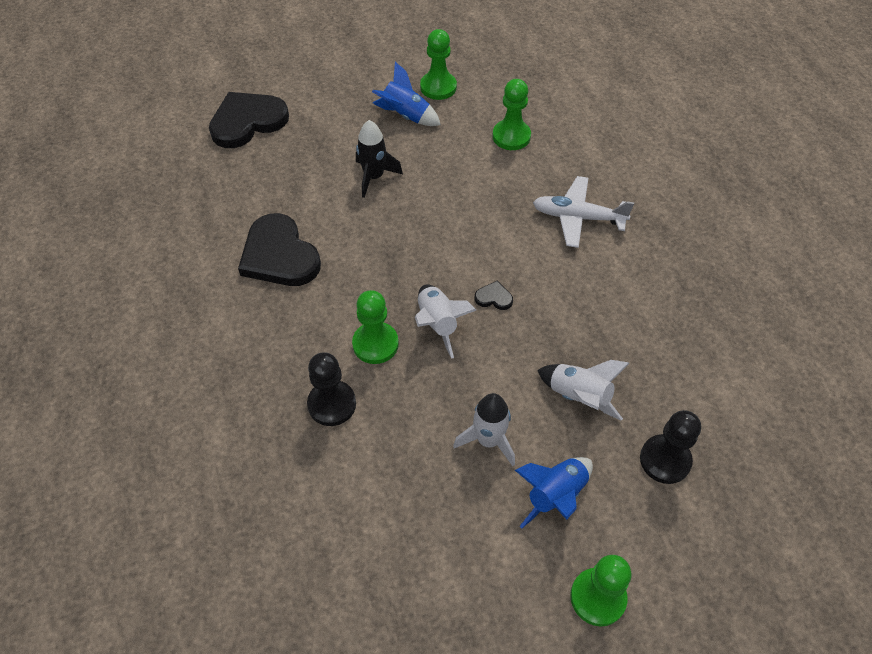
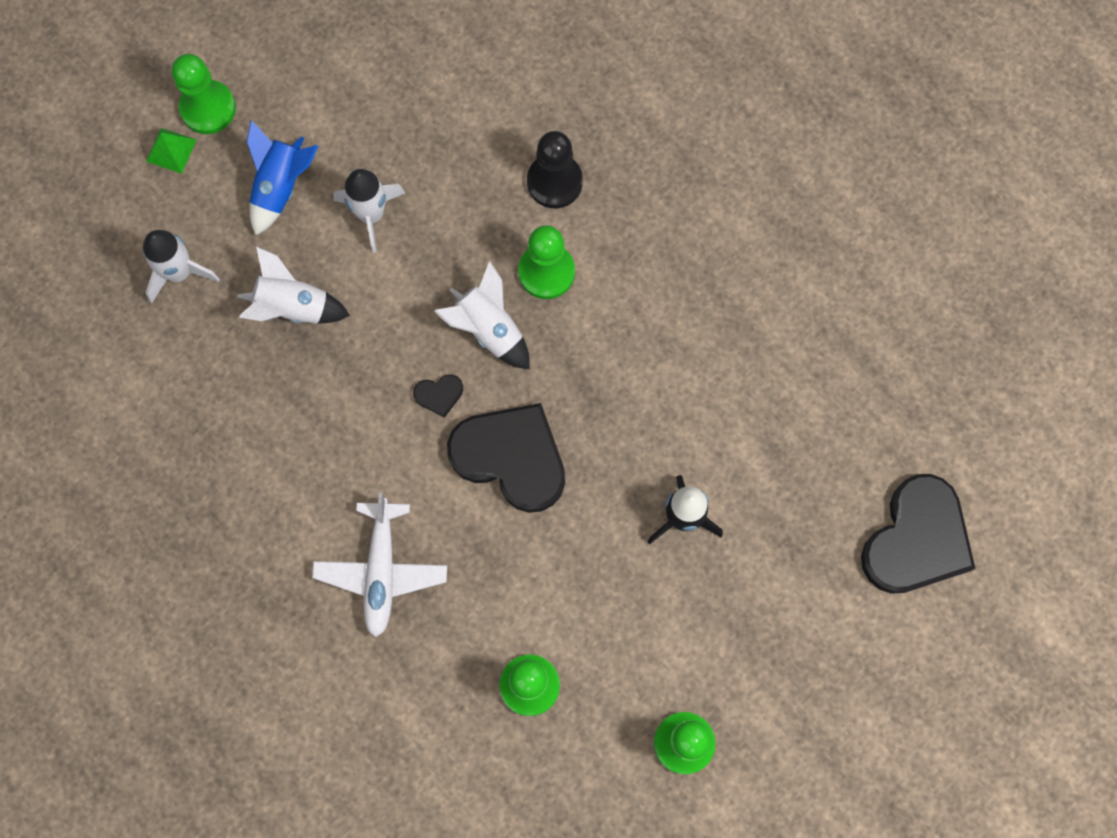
camera: 155 degrees right, 20 degrees up
black heart [238,213,321,286] -> black heart moved to [447,403,565,513]
blue rocket [372,62,441,126] -> none
white plane [533,176,634,248] -> white plane turned 105 degrees clockwise [312,493,447,637]
black pawn [640,410,701,484] -> white rocket [143,230,220,303]
none -> green pyramid [146,128,196,174]

